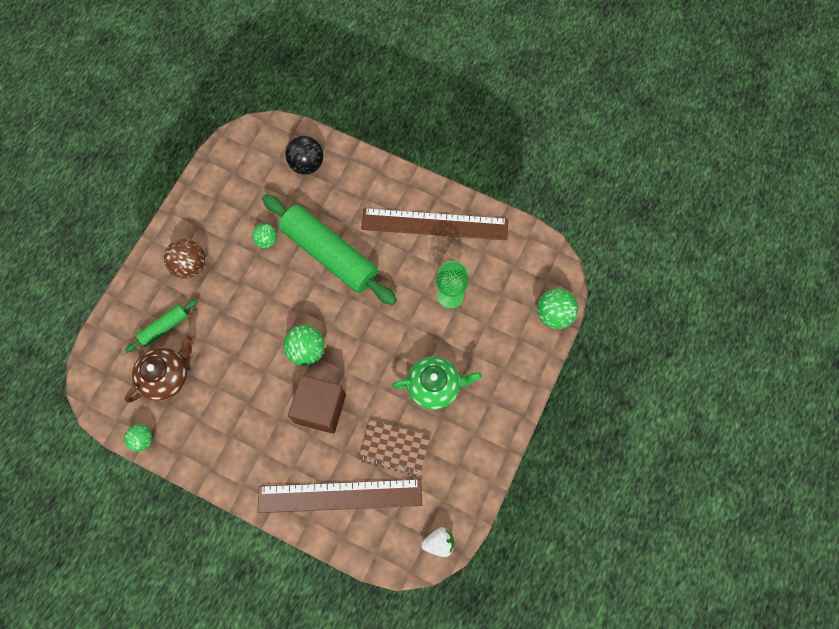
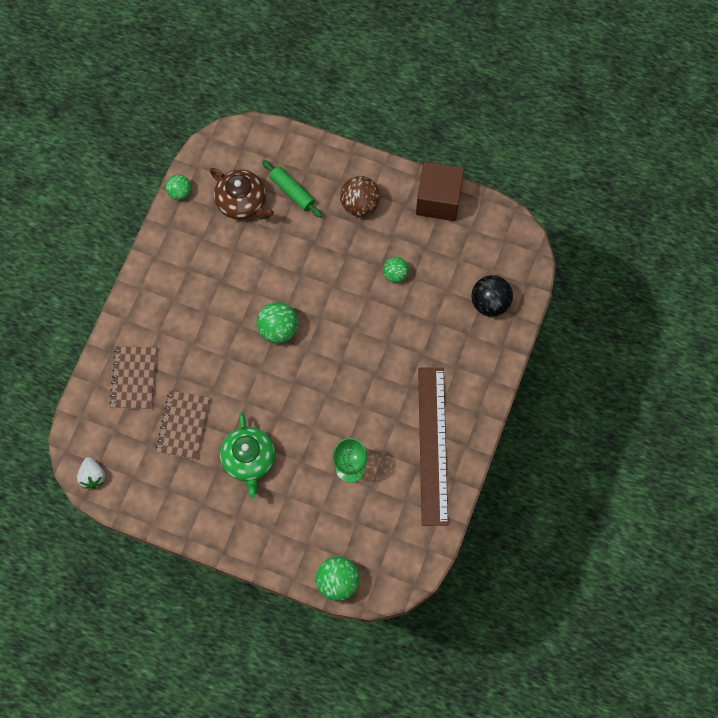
camera: 85 degrees right, 0 degrees up
brown ruler [258,479,422,513] -> brown notebook [109,346,157,409]
green rolling pin [262,194,397,305] -> none
brown cube [288,375,346,434] -> brown cube moved to [416,162,464,221]

